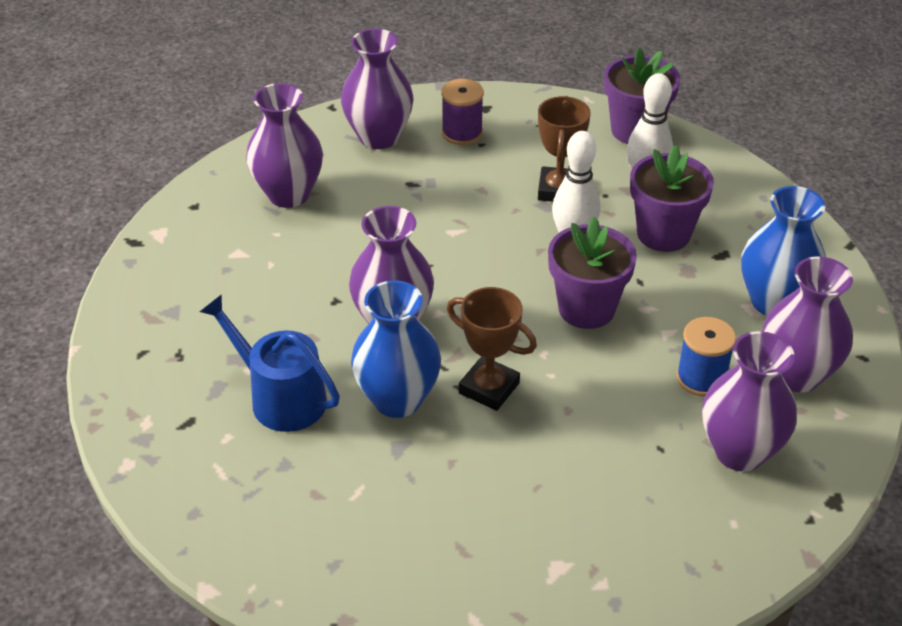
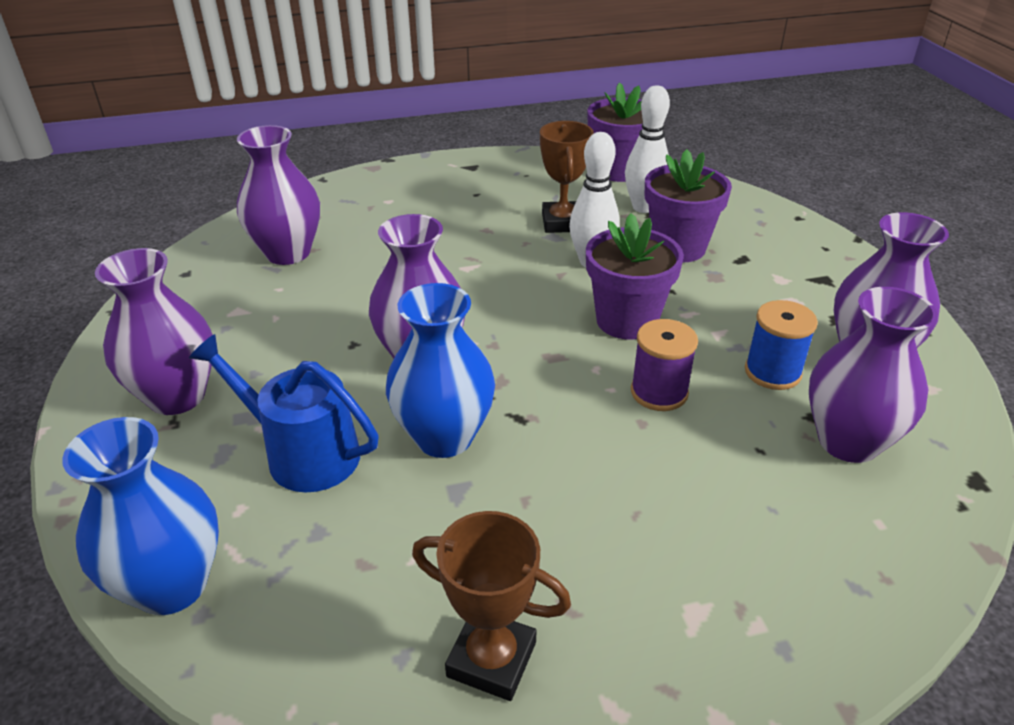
camera: 10 degrees left, 5 degrees down
purple vase [341,29,414,149] -> purple vase moved to [95,248,213,415]
purple spool [441,79,484,145] -> purple spool moved to [631,319,698,411]
brown trophy [447,287,537,411] -> brown trophy moved to [412,511,571,701]
blue vase [741,186,826,316] -> blue vase moved to [62,417,219,615]

